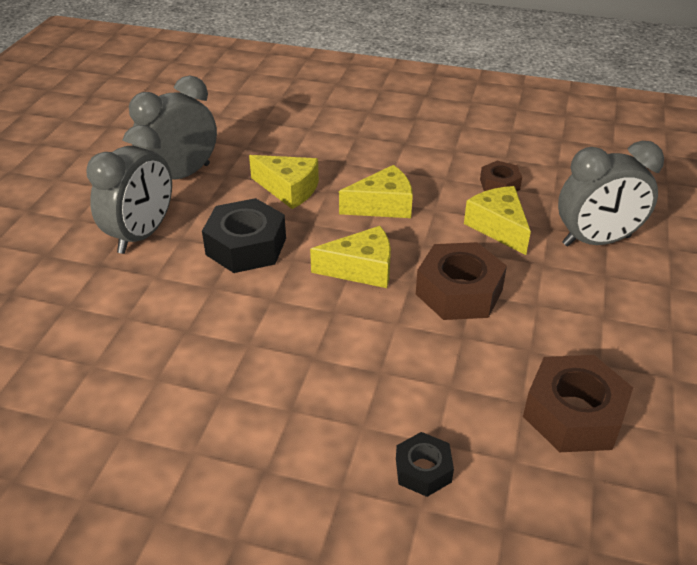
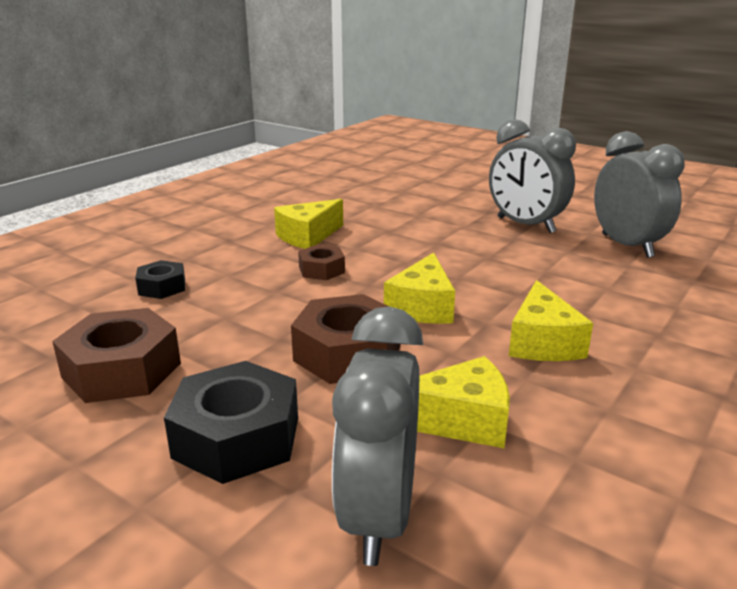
camera: 110 degrees right, 15 degrees down
black nut [202,198,286,273] -> black nut moved to [164,361,298,484]
yellow cheese [249,155,319,209] -> yellow cheese moved to [274,199,343,249]
brown nut [480,161,522,191] -> brown nut moved to [298,245,345,280]

